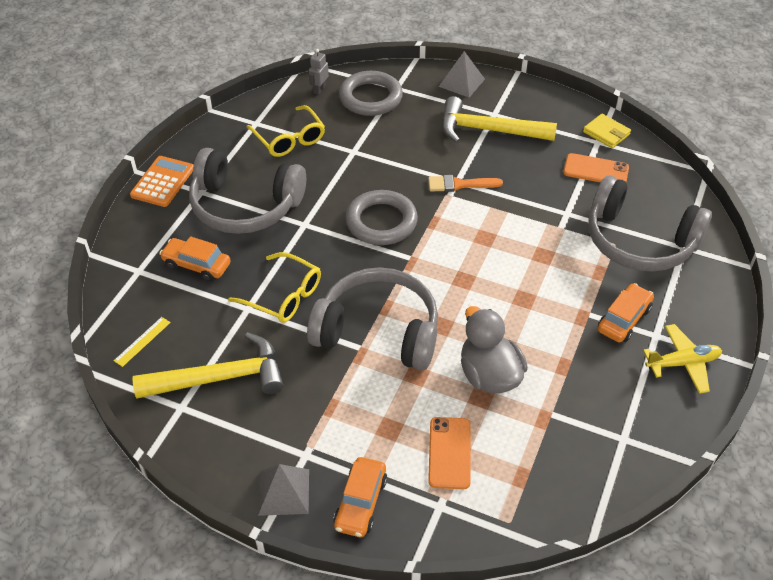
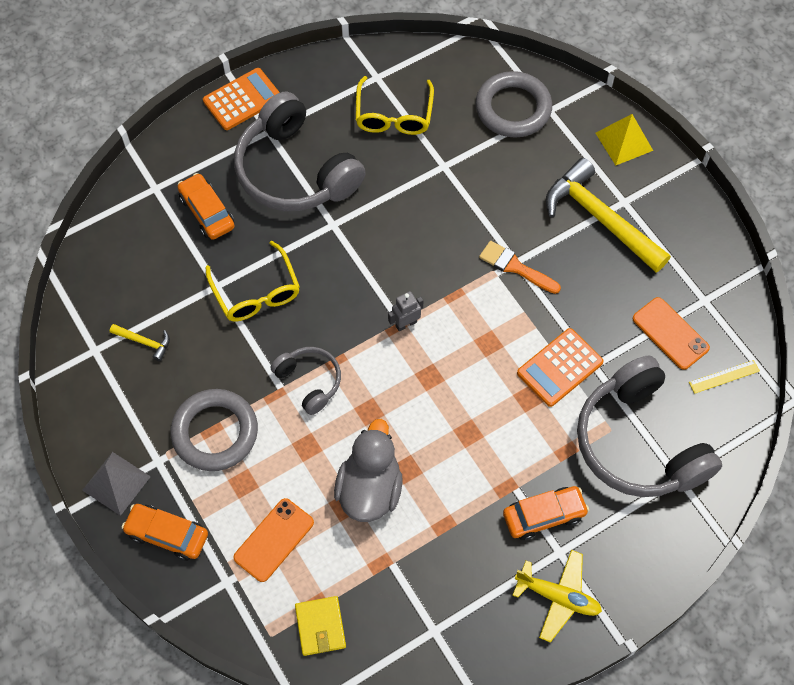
camera: 35 degrees right, 15 degrees up
yellow ruler [114,317,171,367] -> yellow ruler moved to [689,360,760,394]
yellow hammer [132,332,284,398] -> yellow hammer [110,324,170,361], size x0.42
grey headphones [307,267,438,370] -> grey headphones [270,347,341,415], size x0.50
grey robot [309,49,329,95] -> grey robot moved to [388,291,424,332]
orange car [334,457,387,537] -> orange car turned 60 degrees clockwise [121,504,208,561]
grey ring [345,190,418,245] -> grey ring moved to [170,389,258,471]
grey pyramid [439,51,485,98] -> yellow pyramid [596,114,653,165]
yellow wallet [583,114,631,148] -> yellow wallet moved to [295,596,346,656]
none -> orange calculator [517,328,604,407]

